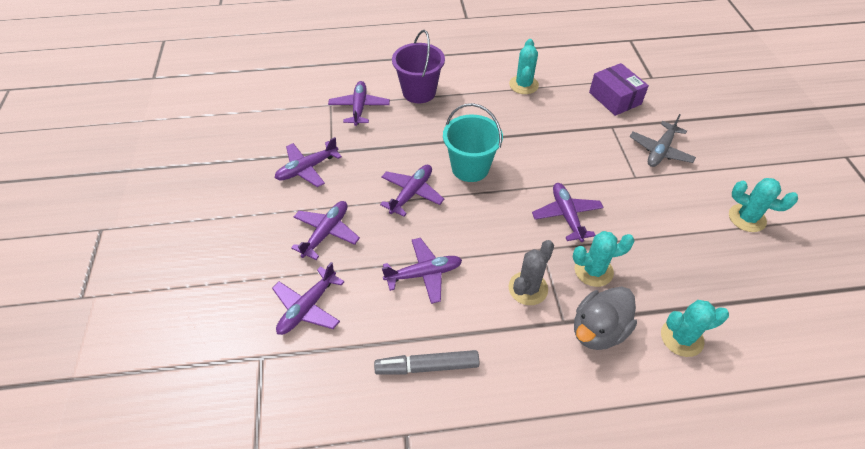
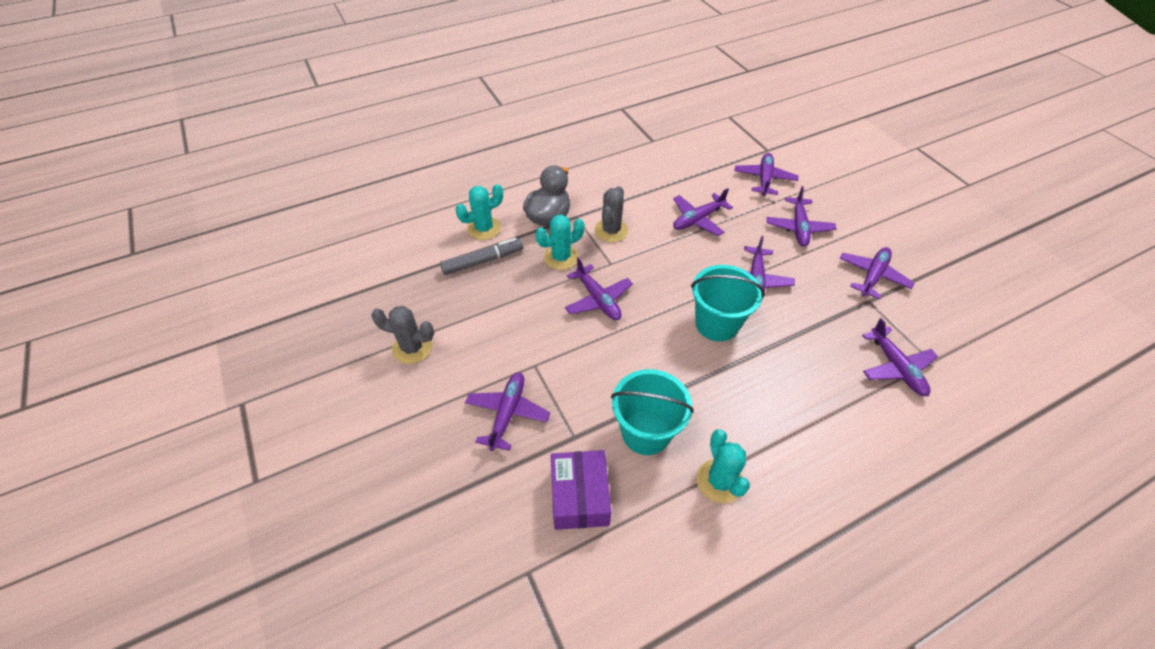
camera: 160 degrees right, 0 degrees up
grey marker [374,350,479,375] -> grey marker moved to [440,238,524,275]
purple bucket [392,30,445,103] -> none
purple box [589,63,649,116] -> purple box turned 45 degrees clockwise [551,450,611,530]
grey plane [629,114,696,167] -> purple plane [465,372,550,451]
turquoise cactus [729,178,798,232] -> grey cactus [371,306,434,364]
none -> turquoise bucket [611,369,694,455]

